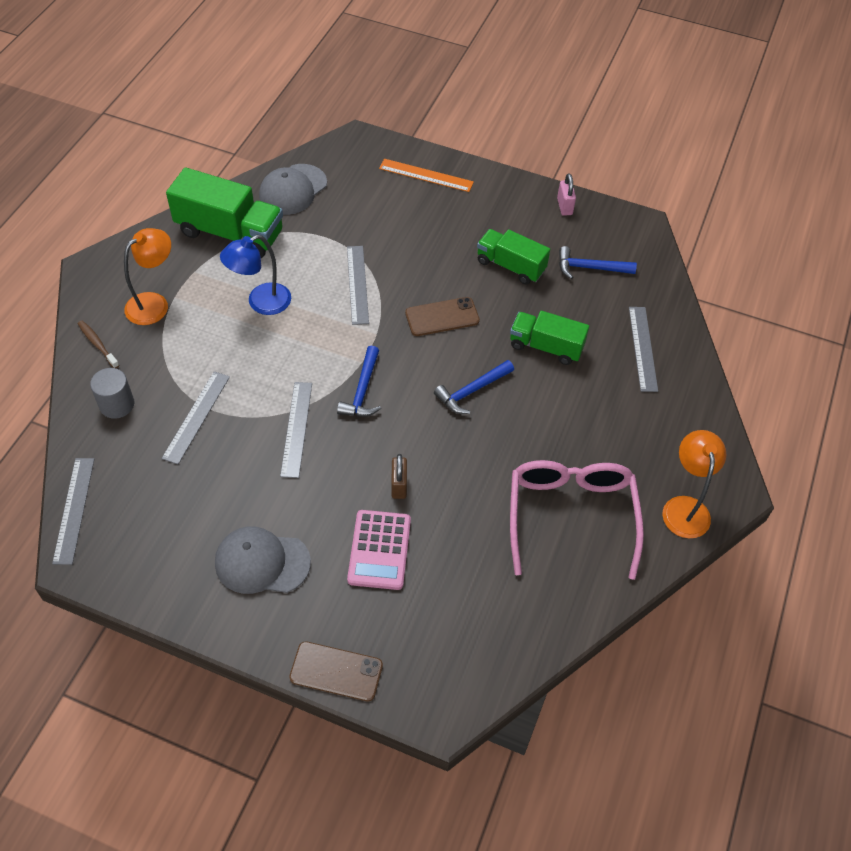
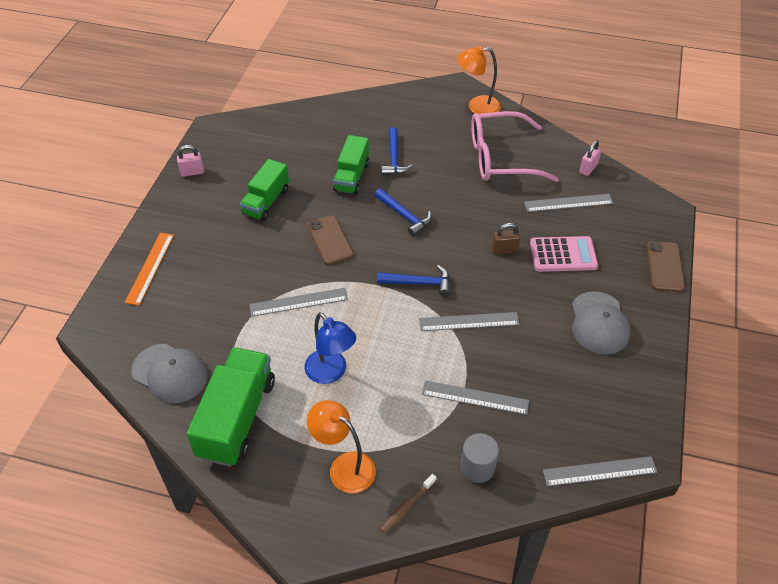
camera: 95 degrees left, 5 degrees down
blue hammer [559,246,637,279] -> blue hammer moved to [381,127,413,175]
grey ruler [629,307,658,392] -> grey ruler moved to [524,194,614,212]
none -> pink padlock [579,140,602,176]

